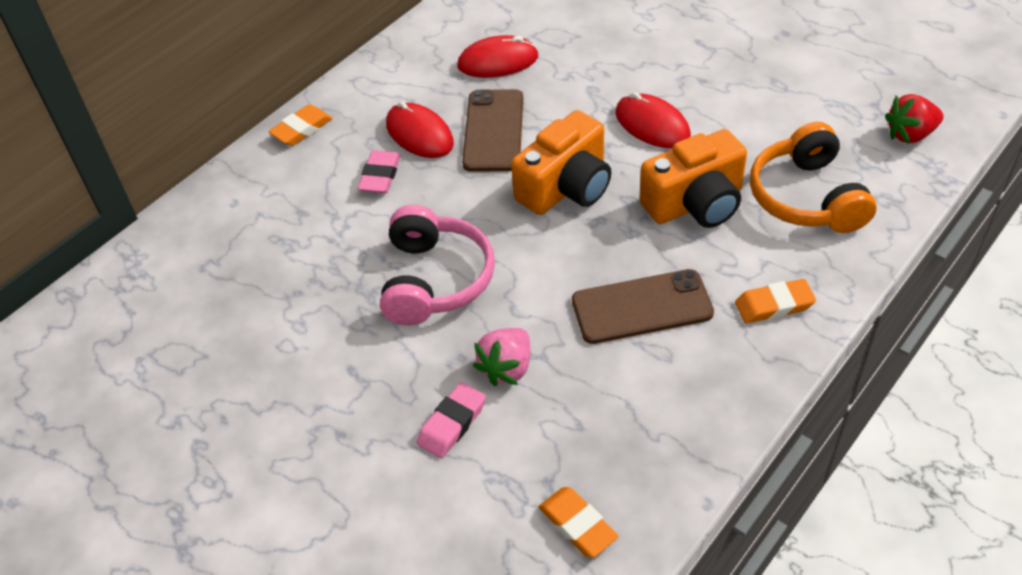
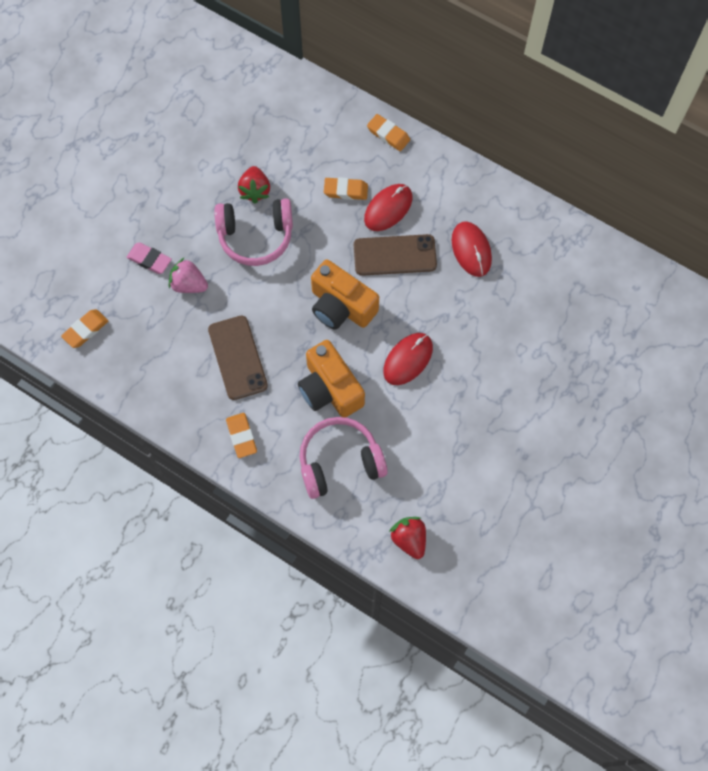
camera: 80 degrees right, 20 degrees up
pink eraser [358,150,401,193] -> orange eraser [324,177,368,200]
orange headphones [750,122,877,233] -> pink headphones [300,417,388,499]
none -> red strawberry [238,166,270,204]

